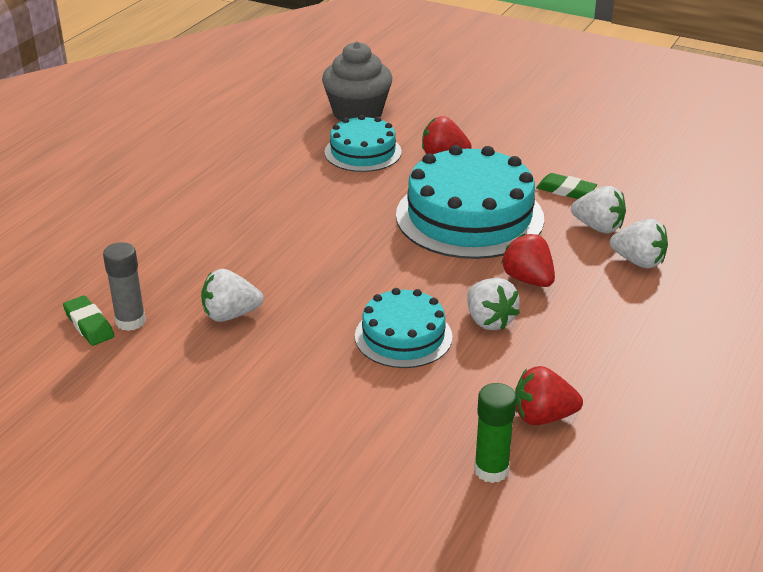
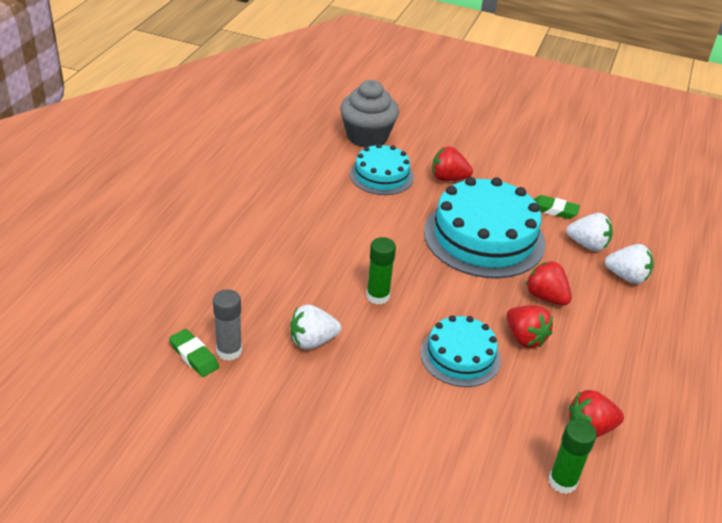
camera: 10 degrees left, 5 degrees up
white strawberry [467,278,520,330] -> red strawberry [506,305,553,348]
none -> green glue stick [366,237,396,304]

